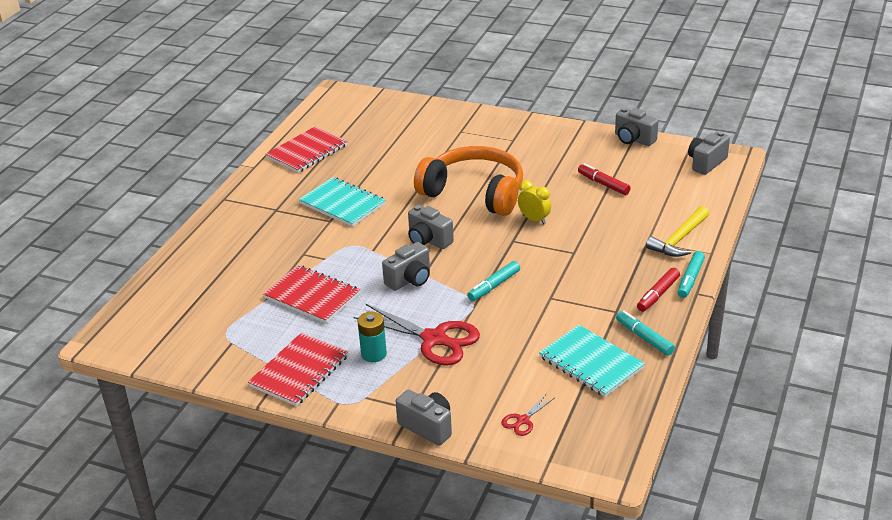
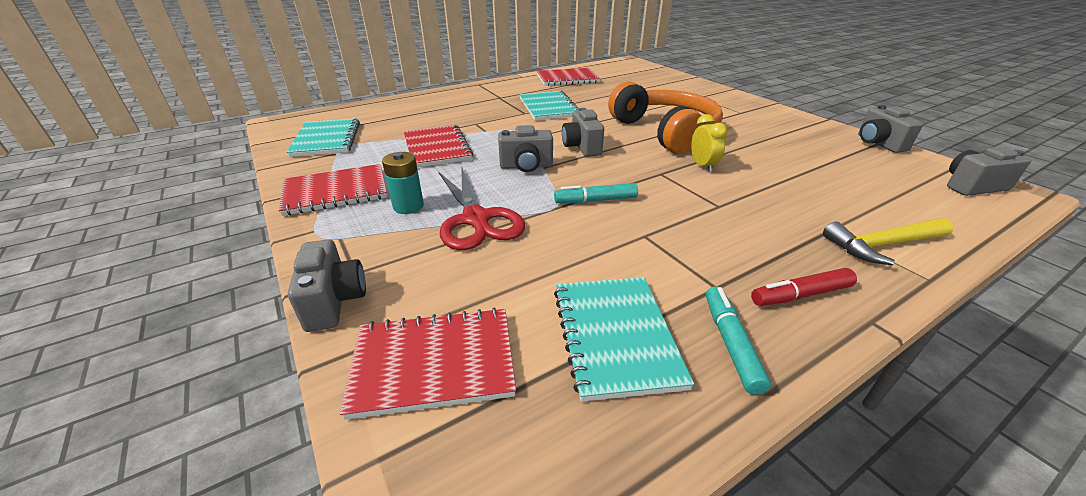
camera: 35 degrees right, 0 degrees up
red scissors [501,394,554,436] -> red notebook [340,308,516,420]
red marker [578,163,631,195] -> none
turquoise marker [677,251,705,298] -> none
none -> turquoise notebook [287,118,360,157]

